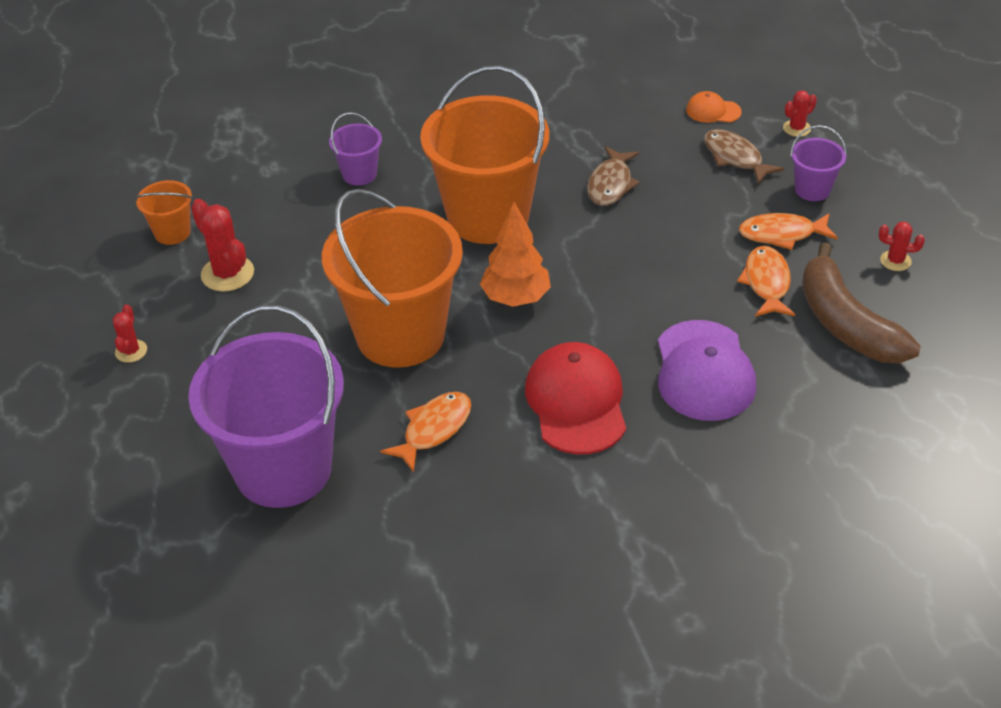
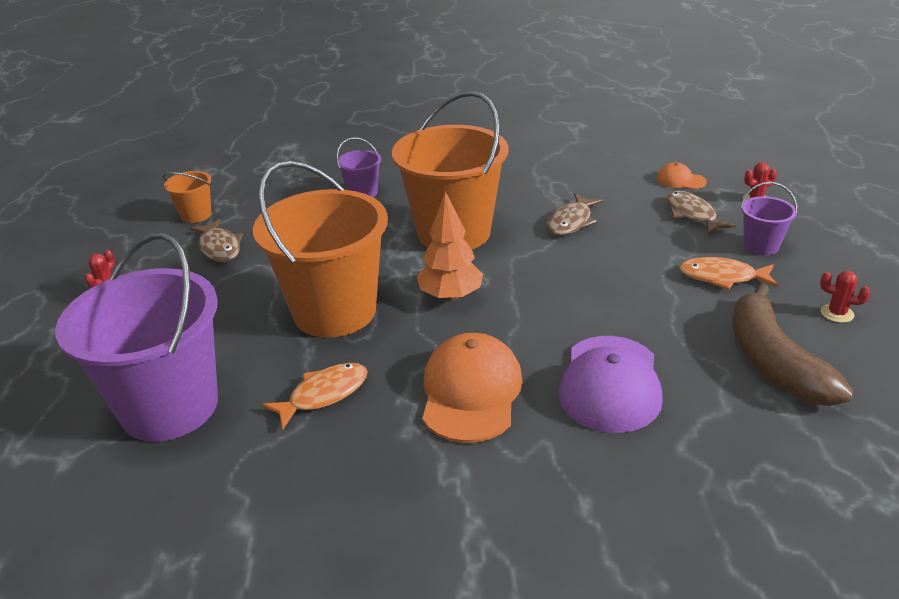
camera: 15 degrees right, 10 degrees down
red cactus [191,199,254,292] -> brown fish [190,219,243,262]
red cap [525,342,626,454] -> orange cap [422,333,523,443]
orange fish [737,246,795,317] -> none

